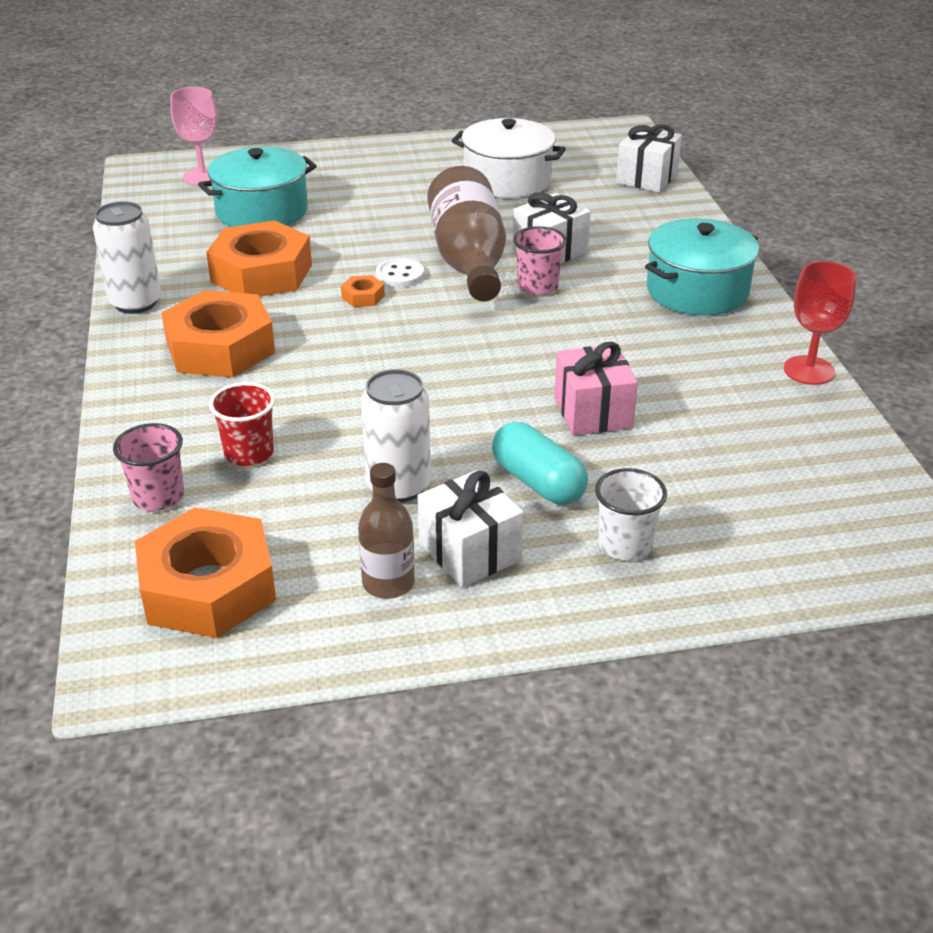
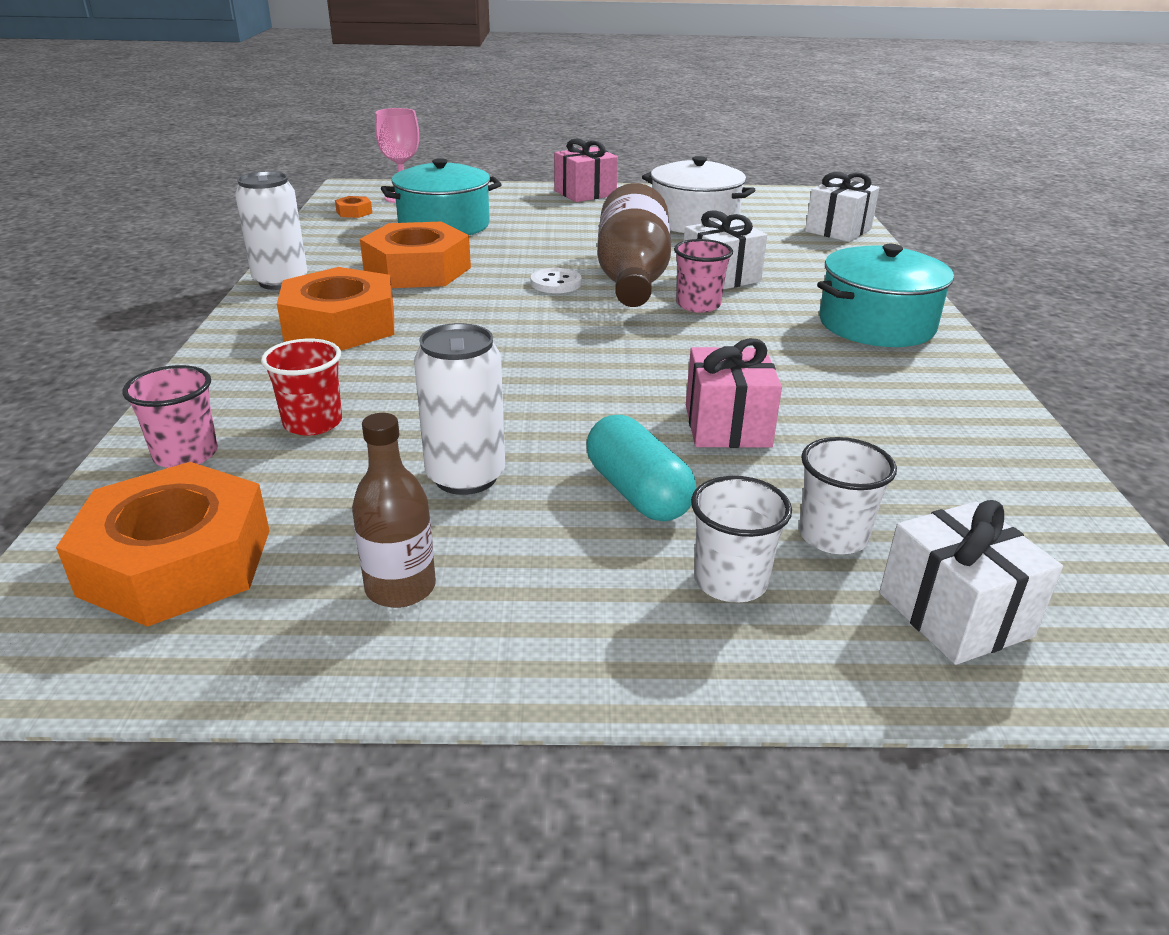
camera: 10 degrees right, 5 degrees down
orange nut [341,275,385,307] -> orange nut moved to [335,196,372,218]
white gift [418,470,524,587] -> white gift moved to [879,500,1063,665]
red goblet [784,261,856,385] -> none
none -> pink gift [554,138,618,202]
none -> white cup [799,437,897,554]

